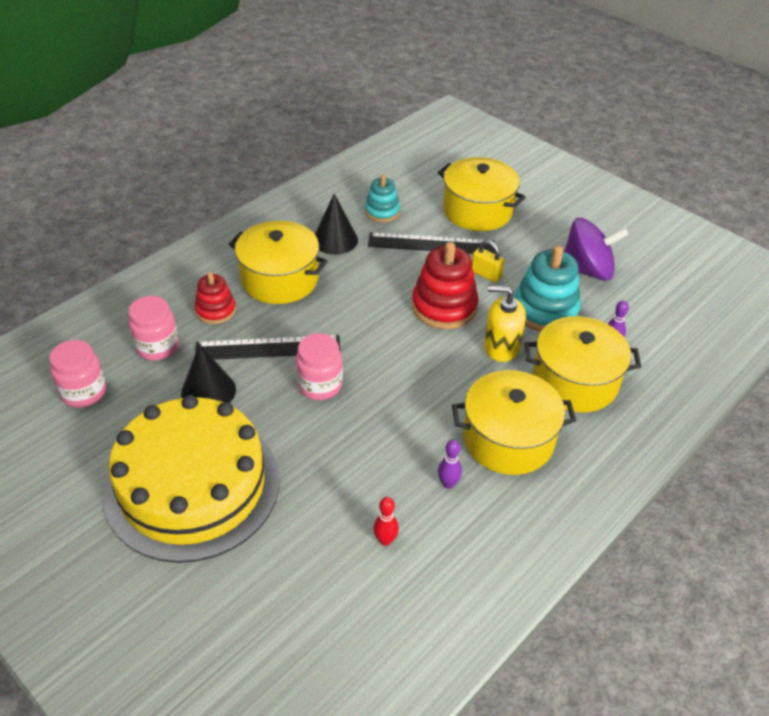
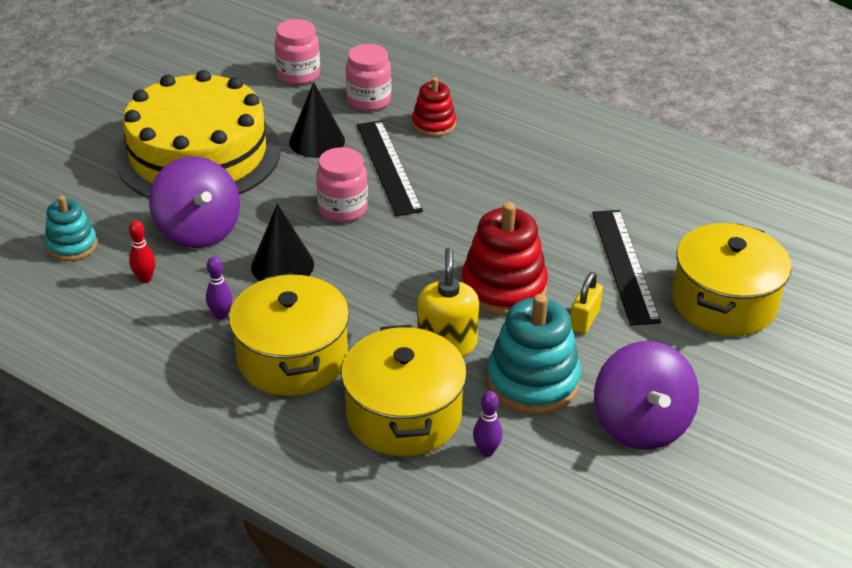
camera: 80 degrees right, 5 degrees down
yellow pot [229,221,328,304] -> none
black cone [315,194,358,255] -> black cone moved to [251,204,314,281]
turquoise stacking toy [365,175,400,222] -> turquoise stacking toy moved to [45,196,97,261]
none -> purple spinning top [149,156,240,248]

